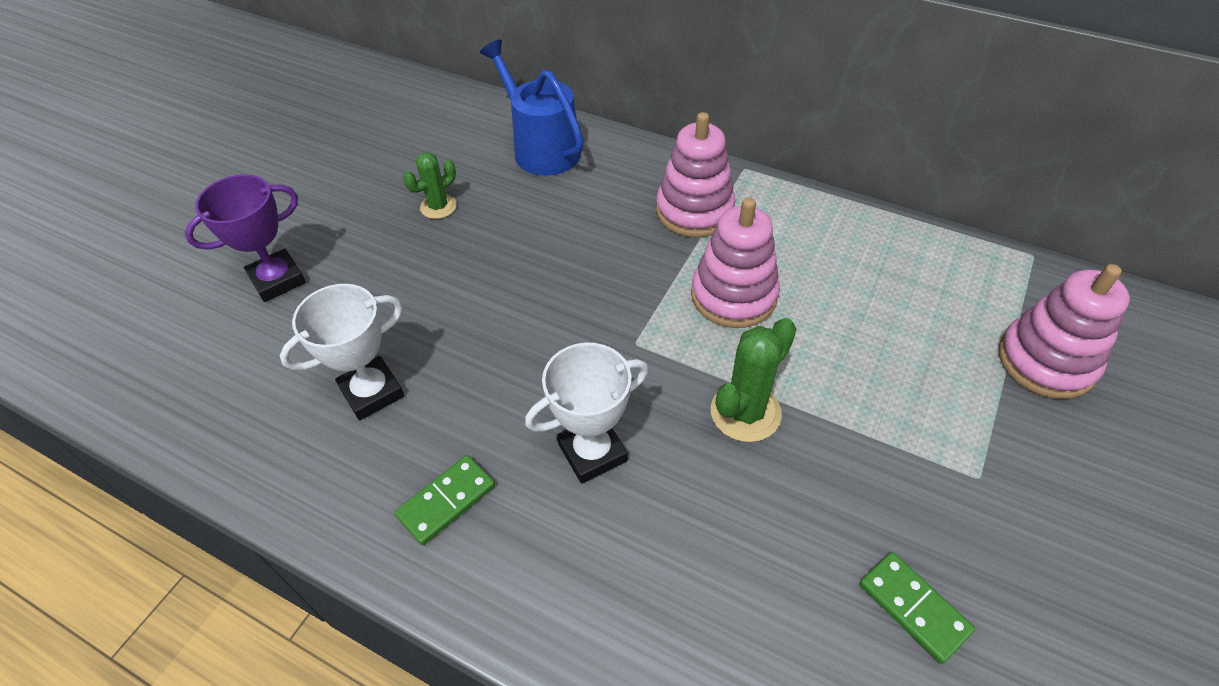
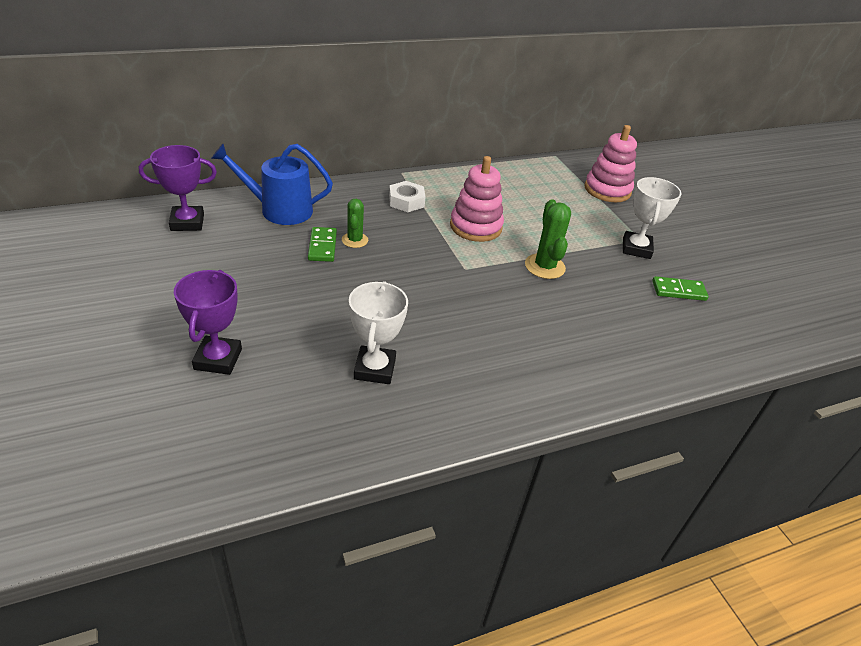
camera: 55 degrees left, 10 degrees down
green domino [395,455,495,545] -> green domino moved to [308,227,337,262]
green cactus [403,152,457,219] -> green cactus moved to [342,199,368,248]
white trophy [525,343,649,484] -> white trophy moved to [623,177,681,259]
pink stacking toy [656,112,736,237] -> white nut [389,181,426,212]
none -> purple trophy [139,145,217,231]

